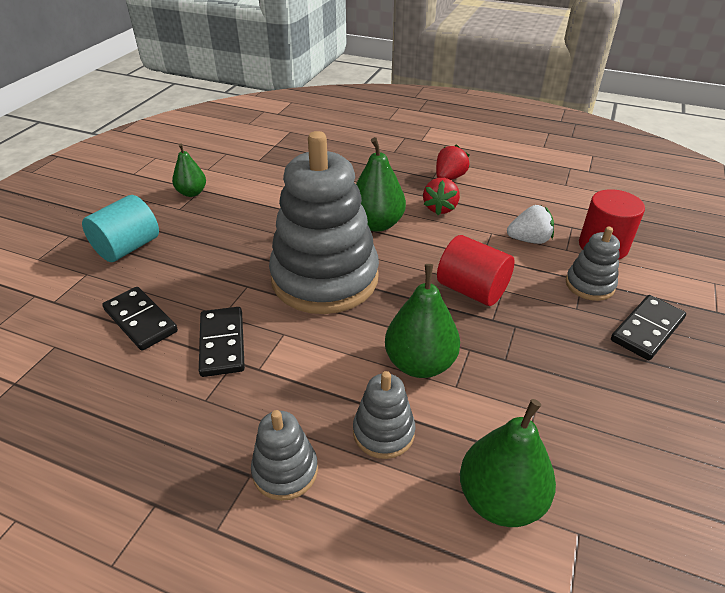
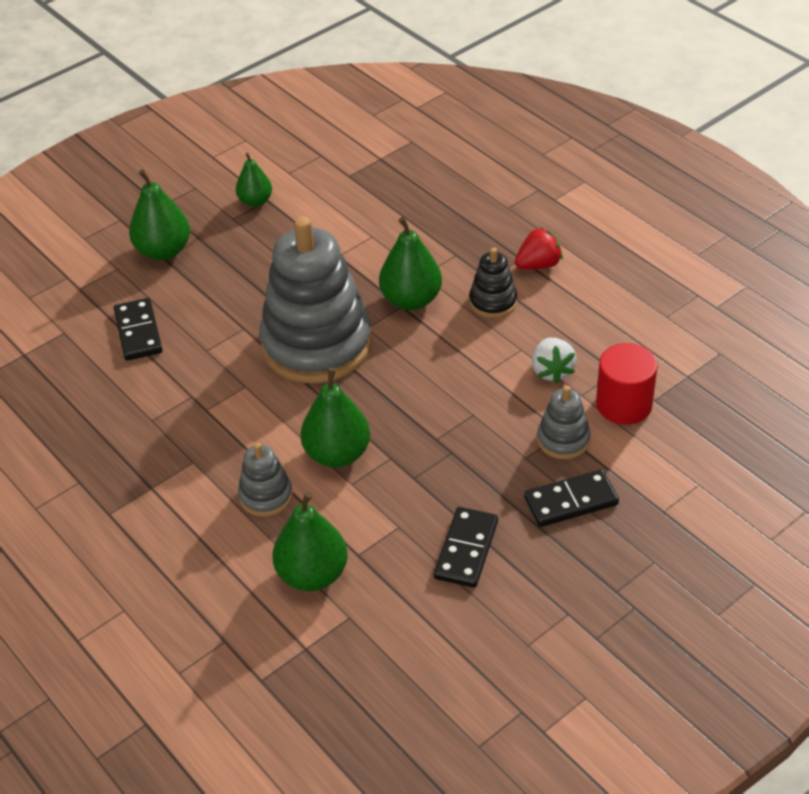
camera: 30 degrees right, 5 degrees up
turquoise cylinder [82,195,159,262] -> green pear [129,170,190,260]
black domino [199,307,245,377] -> black domino moved to [434,507,498,588]
grey stacking toy [251,410,318,501] -> none
red strawberry [423,178,460,215] -> black stacking toy [469,248,517,318]
red cylinder [437,235,515,306] -> none
white strawberry [507,205,554,244] -> white strawberry turned 60 degrees clockwise [532,338,577,384]

